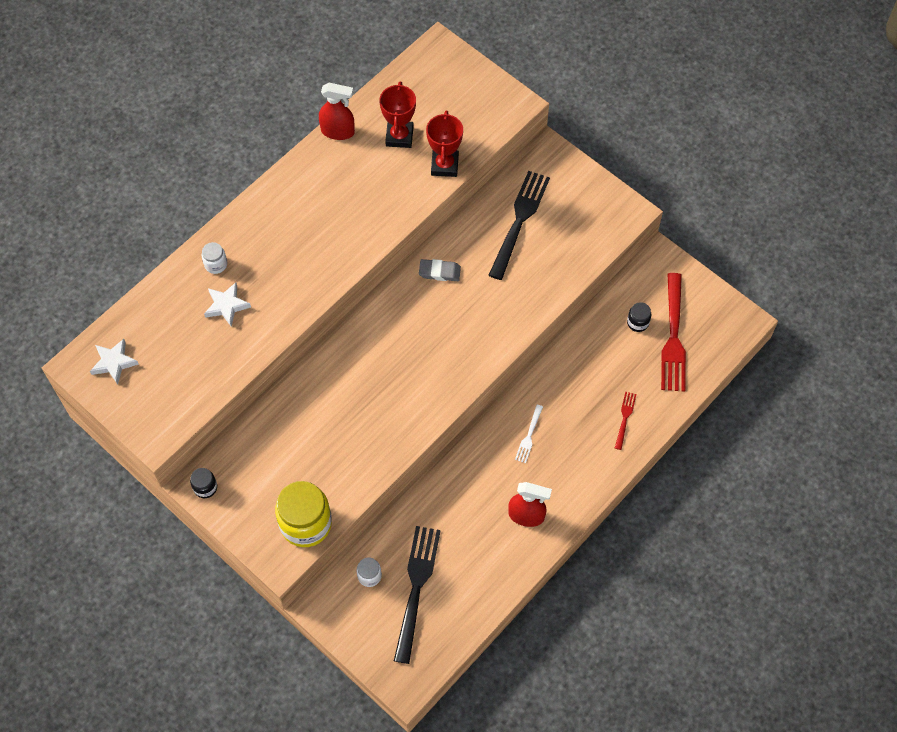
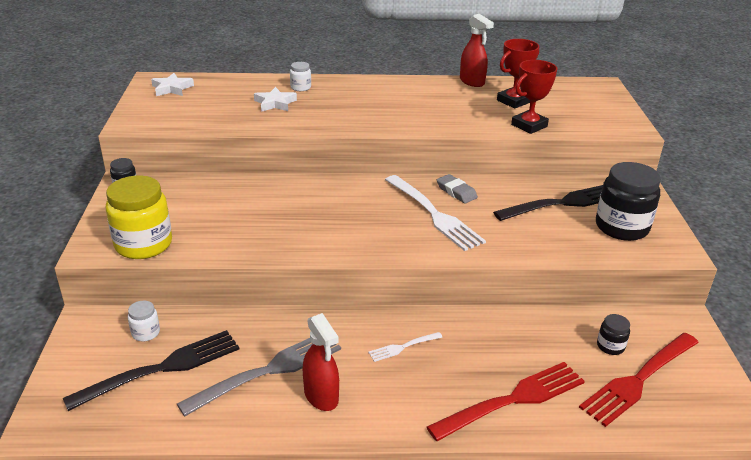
camera: 45 degrees right, 30 degrees down
red fork [615,392,637,450] -> red fork [427,362,585,441], size x2.11
none -> grey fork [177,338,341,417]
none -> white fork [385,175,486,251]
none -> black jar [596,162,661,241]

